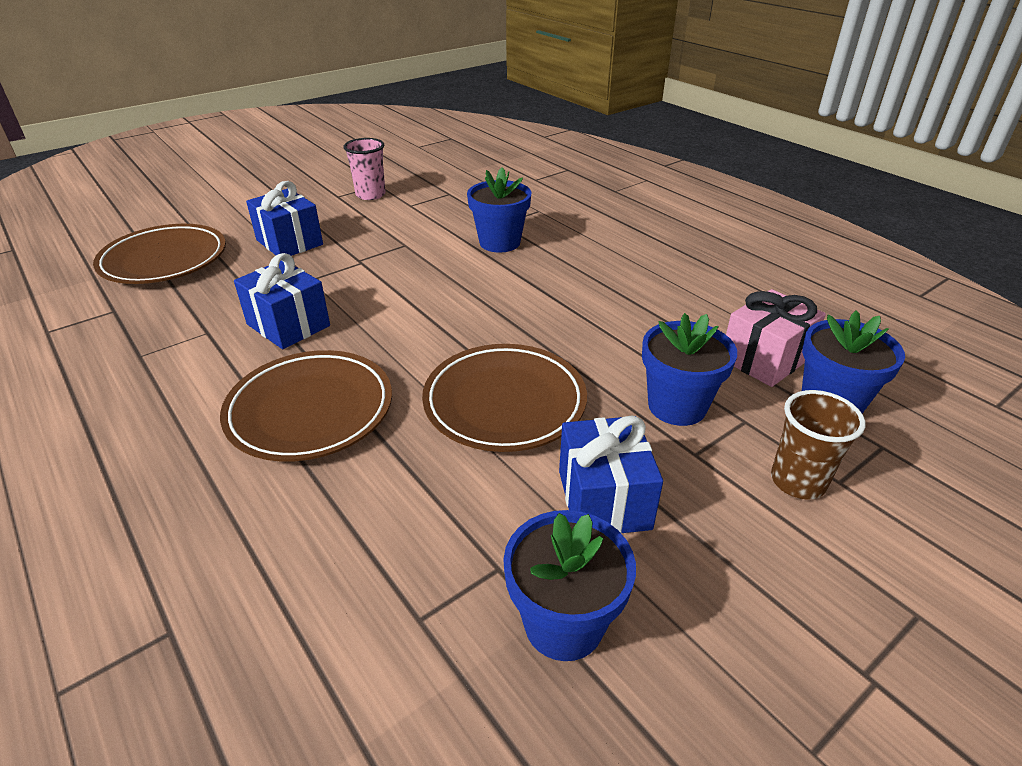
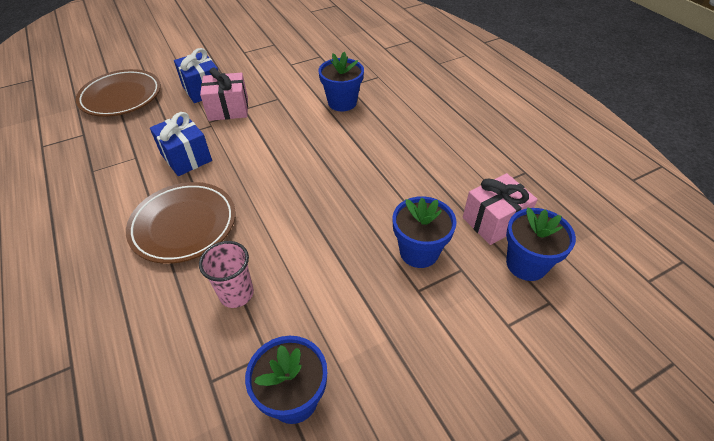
camera: 10 degrees right, 10 degrees up
pink cup [343,138,386,200] -> pink cup moved to [199,241,254,308]
brown plate [422,344,587,452] -> none
blue gift [559,416,663,533] -> none
brown cup [771,390,865,500] -> none
none -> pink gift [200,68,248,121]

